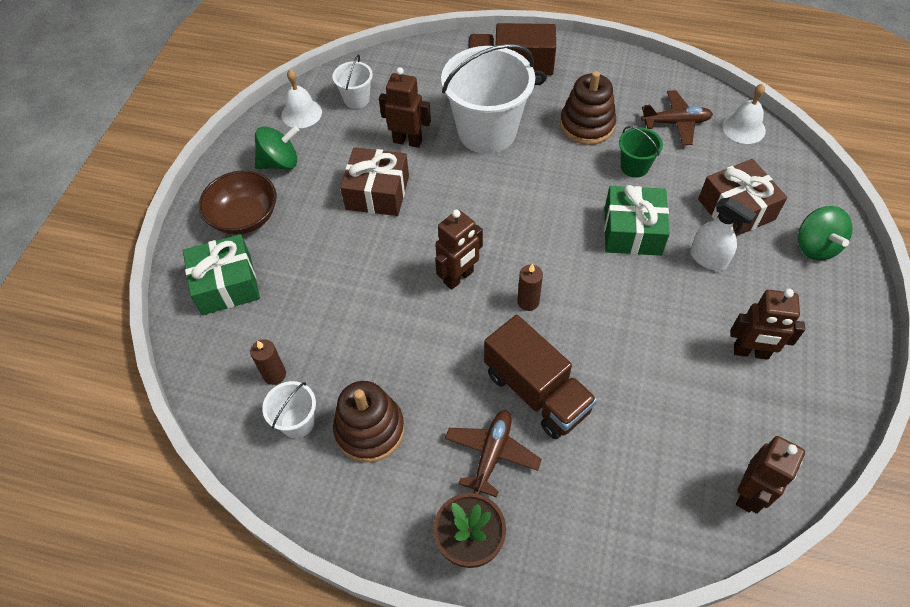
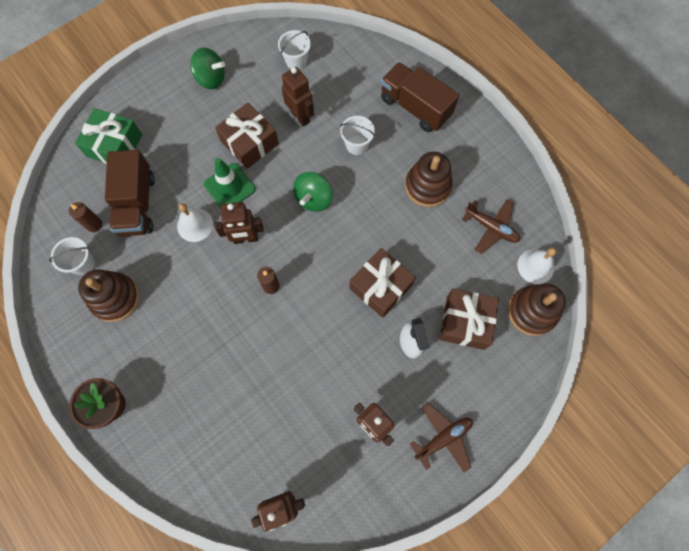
camera: 35 degrees right, 15 degrees up
brown bowl [199,170,277,235] -> none
white bell [281,70,322,128] -> white bell moved to [177,203,213,242]
white bucket [441,44,535,154] -> white bucket [340,116,375,155], size x0.46
brown plane [445,410,542,498] -> brown plane moved to [410,404,473,473]
brown truck [484,315,597,439] -> brown truck moved to [105,150,155,236]
green gift [604,185,670,256] -> brown gift [349,248,416,318]
green bucket [619,126,663,178] -> none
green spinning top [798,206,853,261] -> green spinning top moved to [293,172,333,212]
none -> green traffic cone [204,158,255,208]
none -> brown stacking toy [508,284,566,336]

